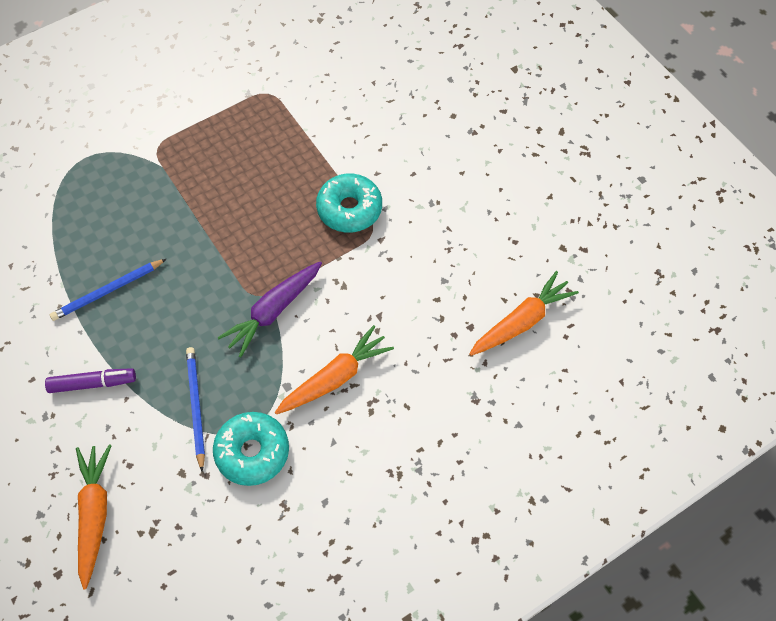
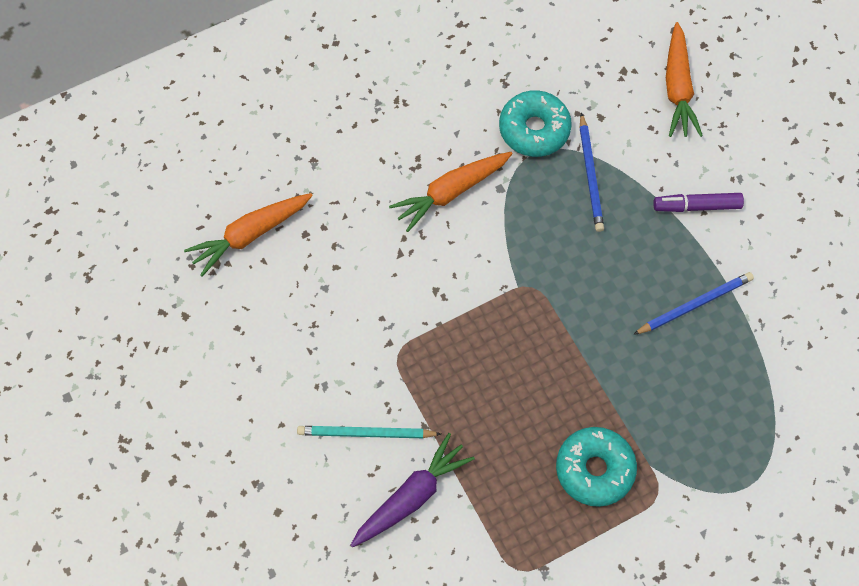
camera: 175 degrees left, 5 degrees up
purple carrot [217,261,322,358] -> purple carrot moved to [351,433,475,547]
turquoise donut [316,174,382,233] -> turquoise donut moved to [556,427,637,507]
none -> turquoise pencil [297,426,441,438]

